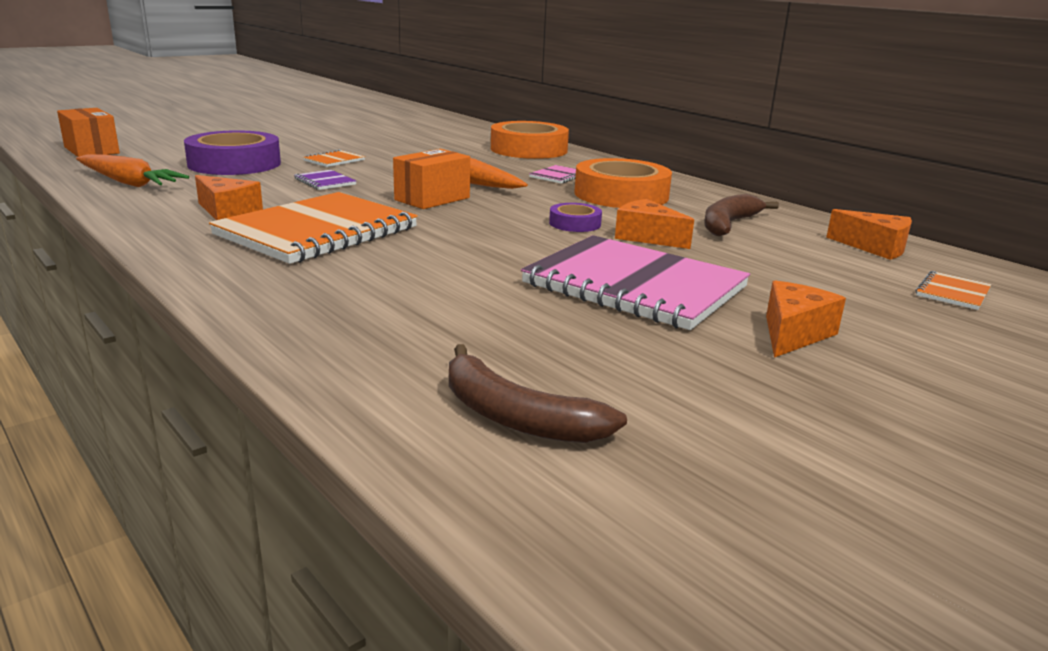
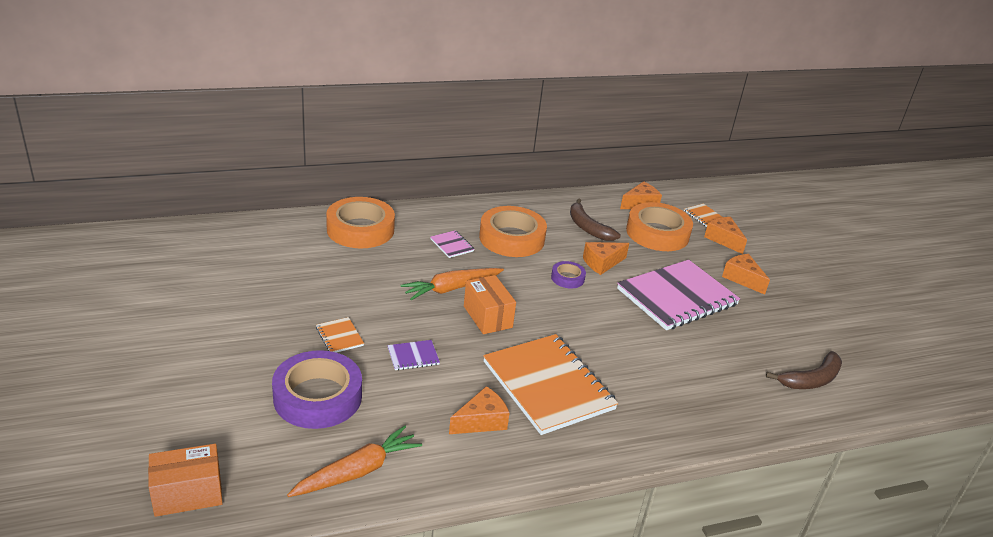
camera: 70 degrees left, 10 degrees up
none -> orange tape [626,202,693,251]
none -> orange cheese [704,217,747,254]

